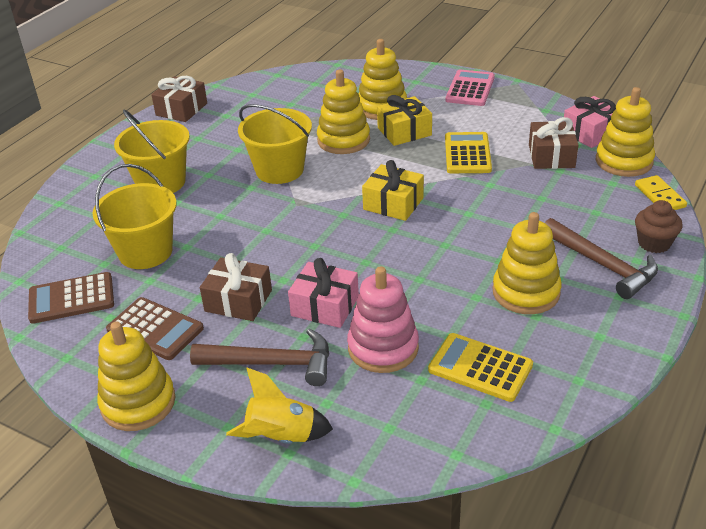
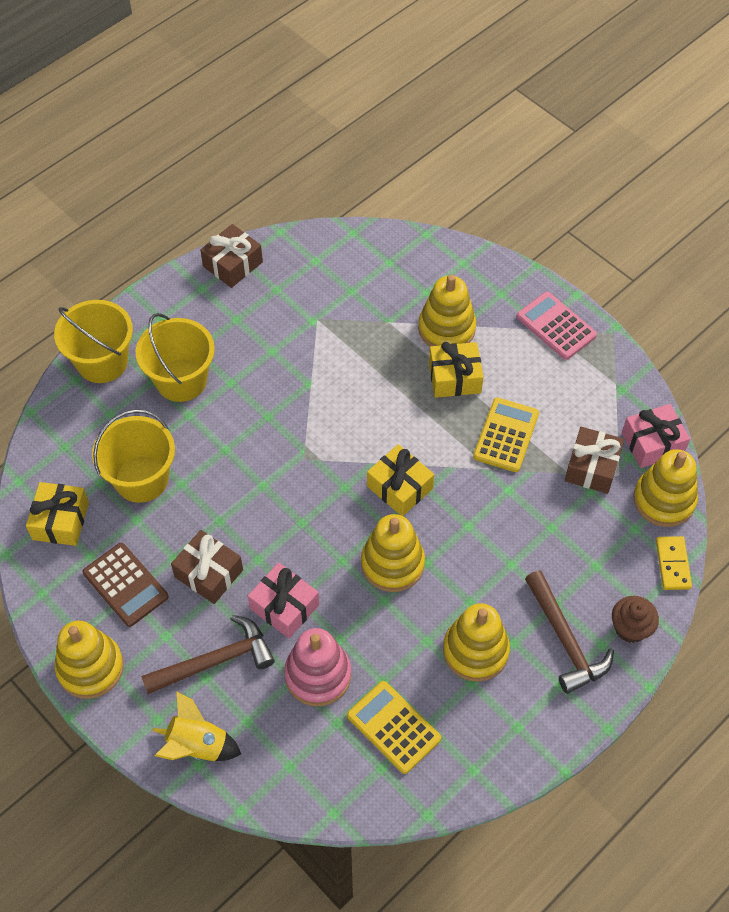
camera: 15 degrees right, 20 degrees up
brown calculator [28,272,114,324] -> yellow gift [26,482,89,546]
brown hammer [190,328,329,386] -> brown hammer turned 45 degrees counterclockwise [141,615,275,694]
yellow bucket [238,104,312,184] -> yellow bucket moved to [54,300,133,383]
yellow stacking toy [317,70,370,154] -> yellow stacking toy moved to [361,514,425,592]
pink calculator [446,69,495,106] -> pink calculator turned 75 degrees counterclockwise [517,292,597,360]

